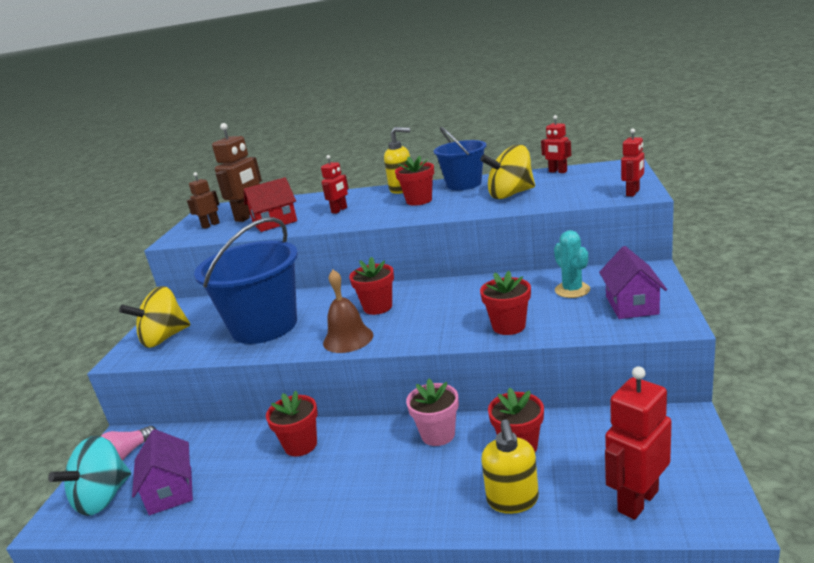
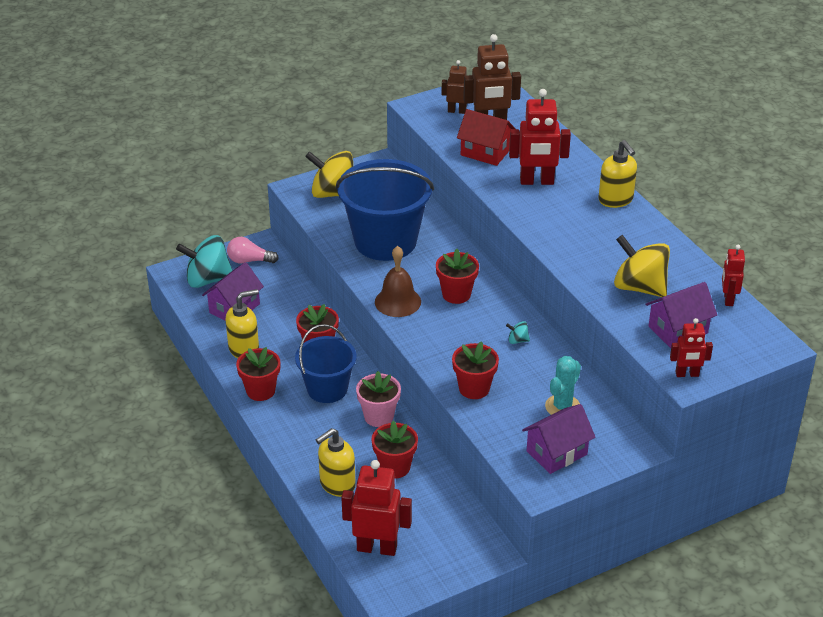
camera: 50 degrees right, 15 degrees up
red robot [321,155,349,214] -> red robot [509,89,571,185], size x1.72
red flower pot [395,156,434,206] -> red flower pot moved to [236,347,281,401]
blue bucket [434,127,486,190] -> blue bucket moved to [295,324,357,403]
none -> yellow soap dispenser [225,289,259,358]
none -> turquoise spinning top [506,321,530,344]
none -> purple house [646,282,717,348]

